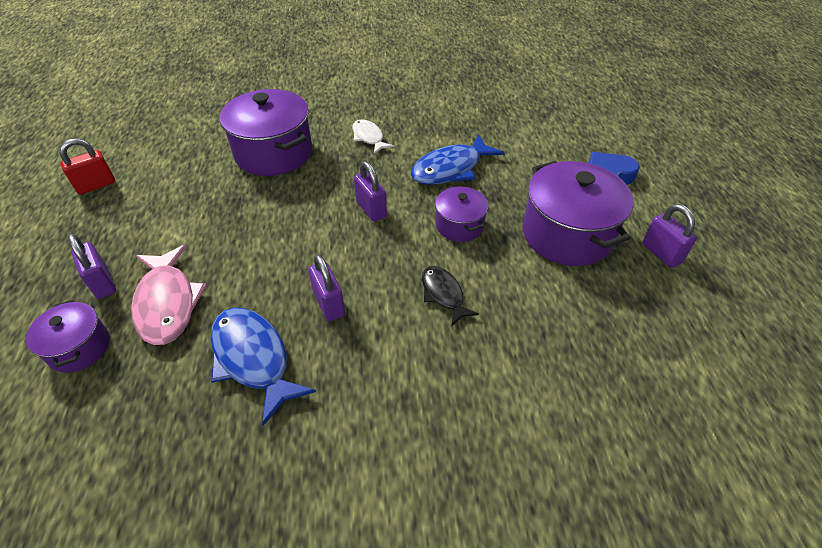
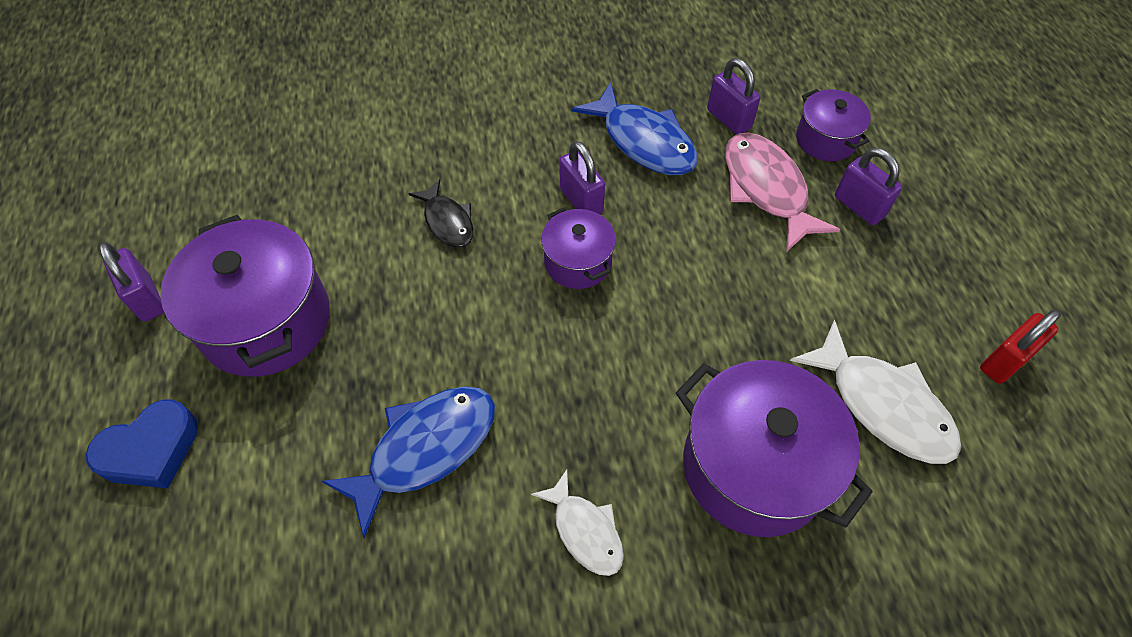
camera: 175 degrees right, 10 degrees up
purple padlock [354,161,387,222] -> purple padlock moved to [707,58,760,134]
purple pot [435,186,488,242] -> purple pot moved to [541,207,616,289]
none -> white fish [790,320,961,464]

